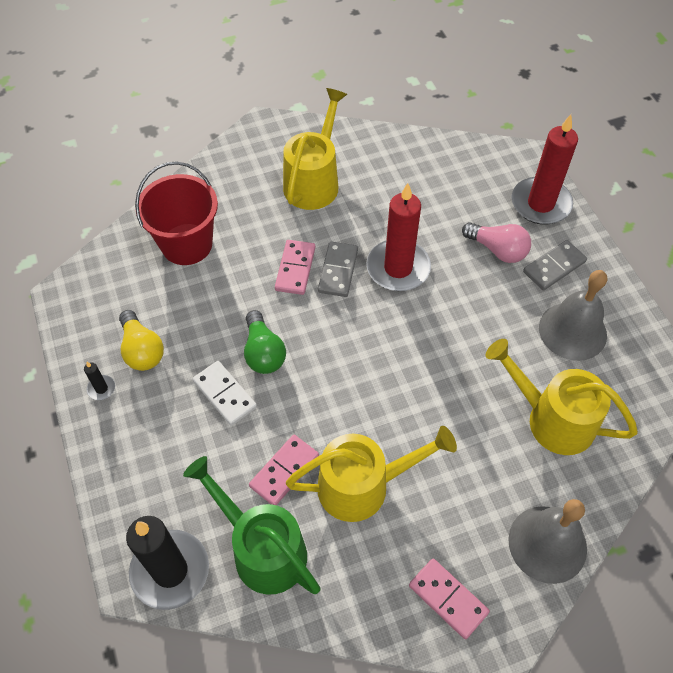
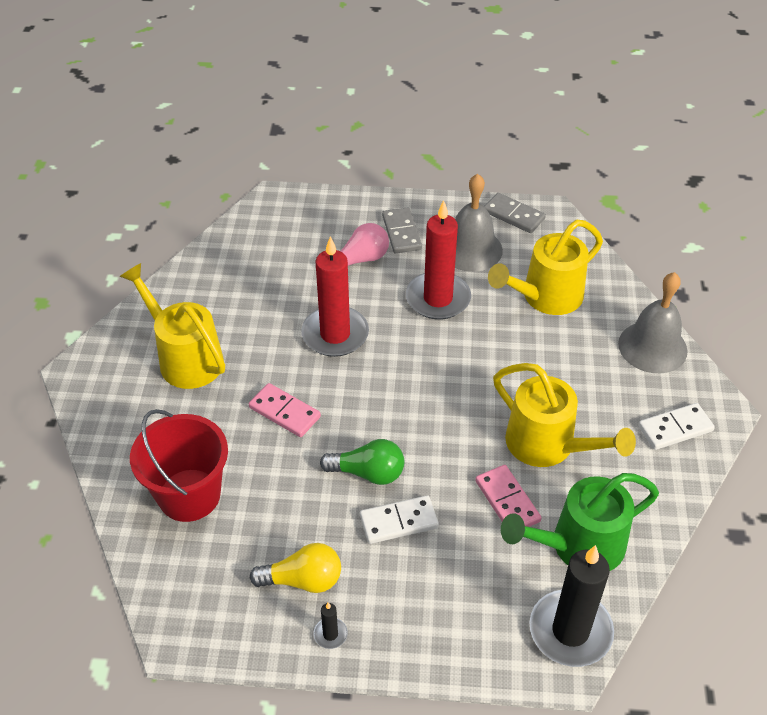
camera: 65 degrees left, 10 degrees down
yellow watering can [286,426,457,522] -> yellow watering can turned 120 degrees clockwise [493,363,636,467]
grey domino [318,242,358,297] -> grey domino moved to [484,193,546,233]
pink domino [409,559,490,639] -> white domino [638,403,715,450]
red candle [511,114,578,225] -> red candle moved to [406,200,471,320]

